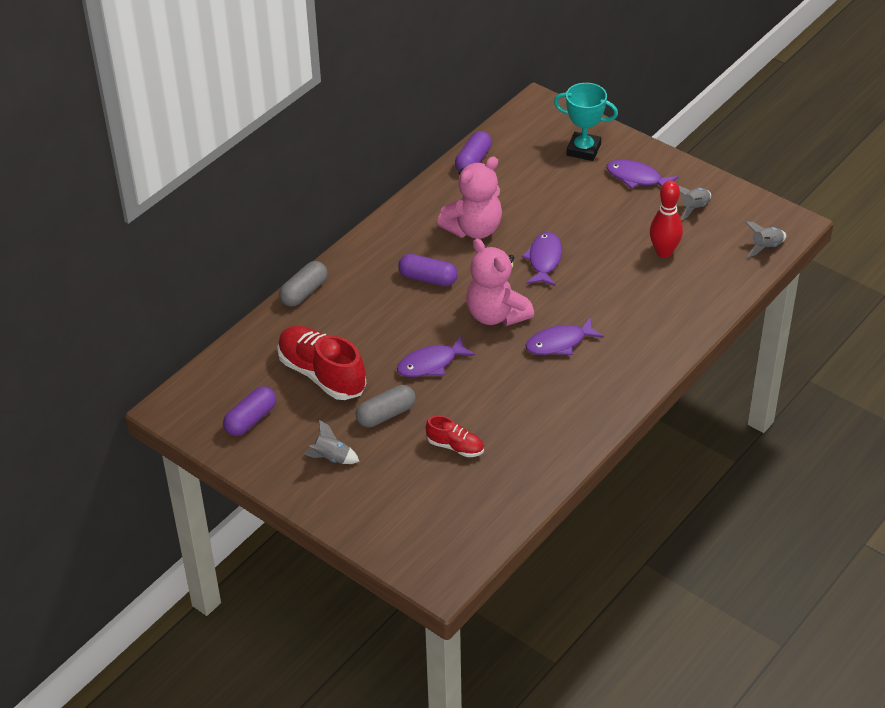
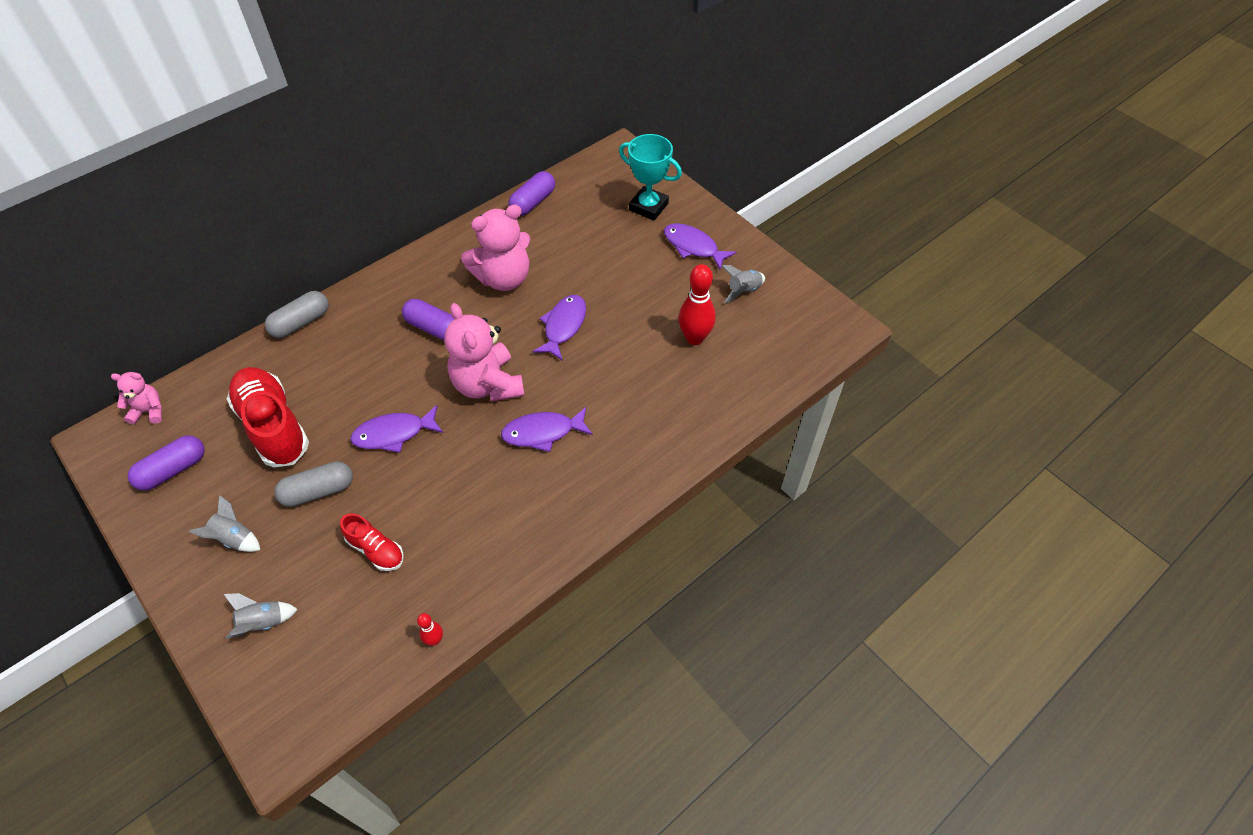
camera: 10 degrees right, 10 degrees up
grey rocket [745,221,786,257] -> grey rocket moved to [223,593,298,639]
none -> pink teddy bear [111,372,162,425]
none -> red bowling pin [417,613,443,646]

